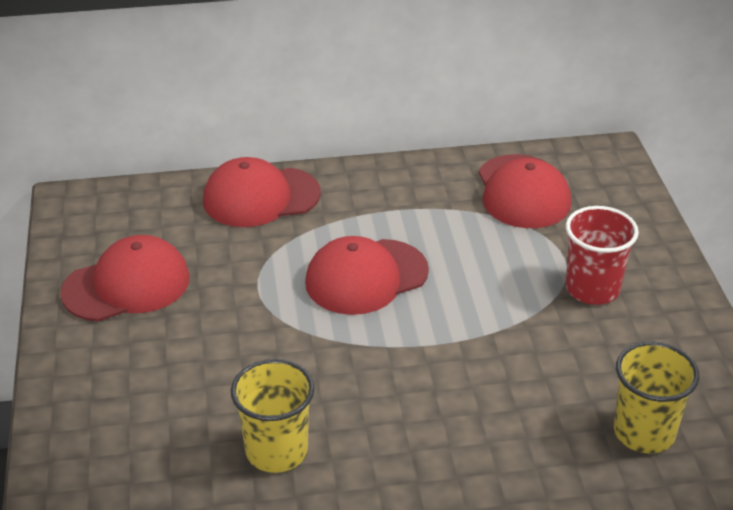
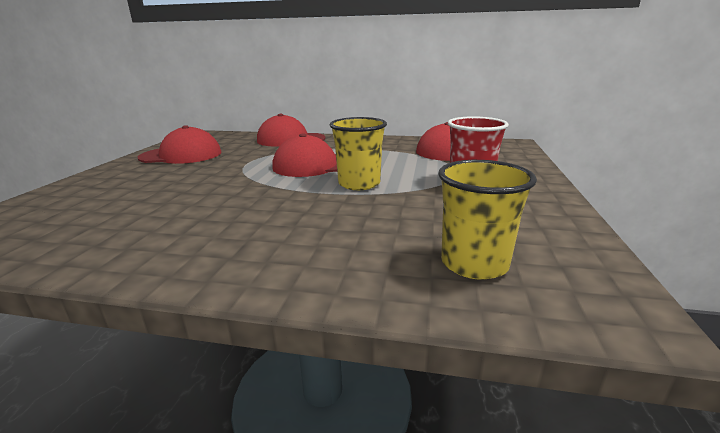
camera: 20 degrees right, 15 degrees down
yellow cup [231,359,315,473] -> yellow cup moved to [330,117,387,190]

